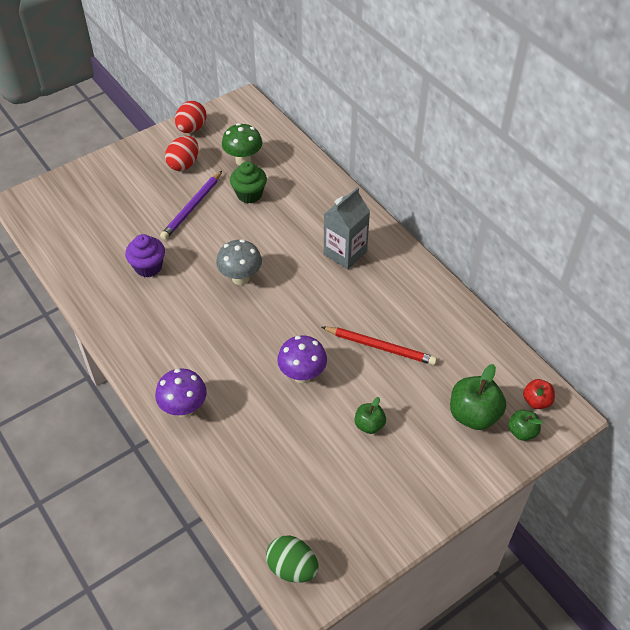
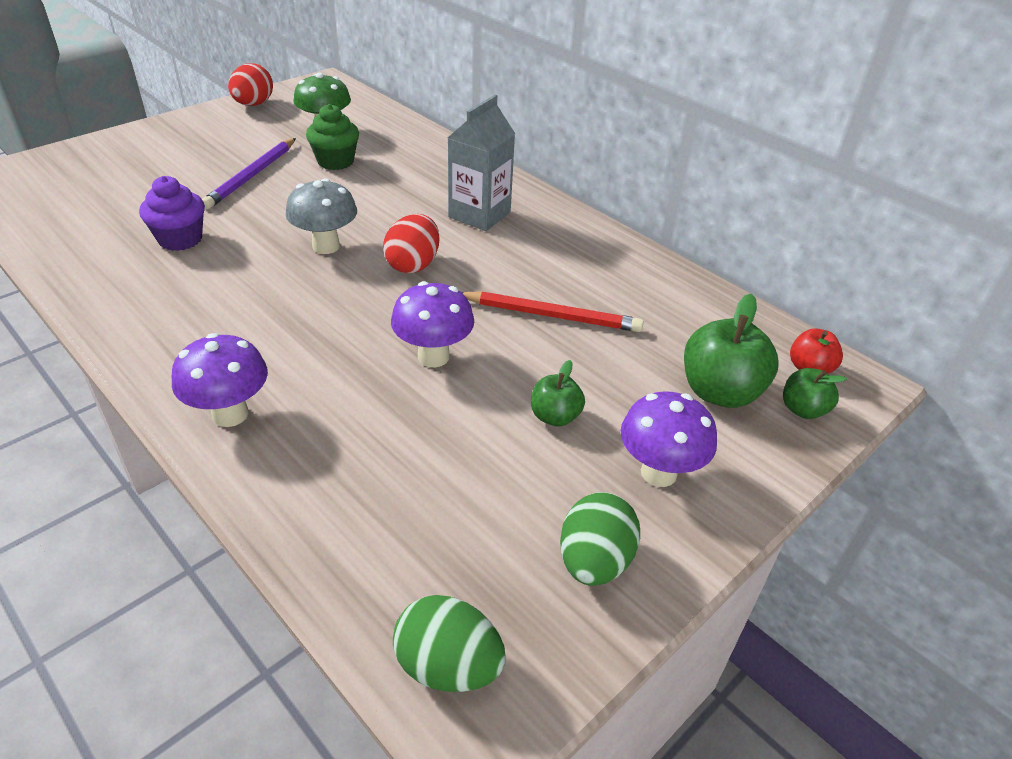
camera: 10 degrees left, 10 degrees down
red egg [165,136,198,171] -> red egg moved to [383,214,439,274]
none -> green egg [560,492,640,586]
none -> purple mushroom [620,391,717,487]

